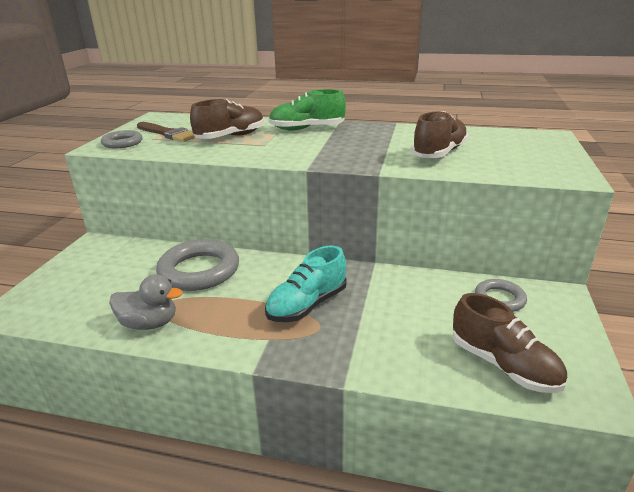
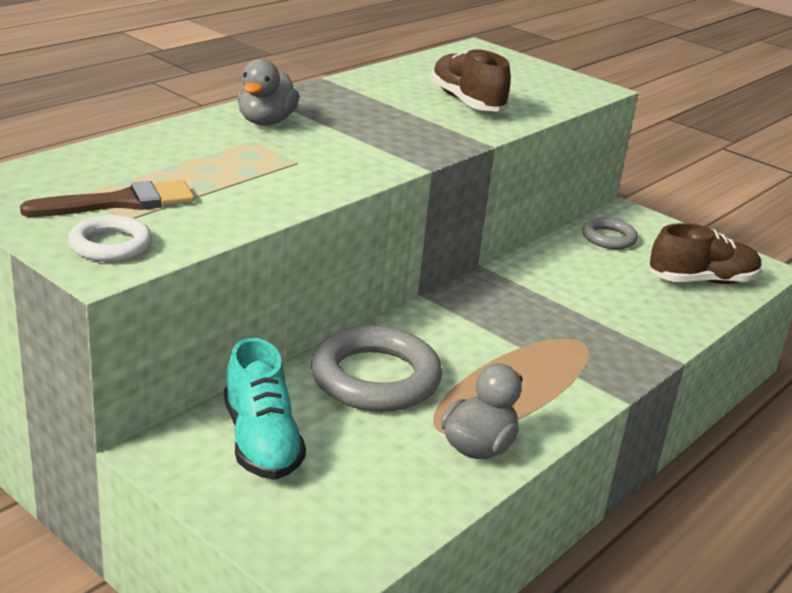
camera: 65 degrees left, 0 degrees up
grey ring [101,130,143,148] -> white ring [68,215,152,262]
brown shoe [190,99,264,139] -> none
turquoise shoe [265,246,347,322] -> turquoise shoe moved to [224,338,306,480]
green shoe [269,89,346,130] -> grey duck [237,59,299,125]

